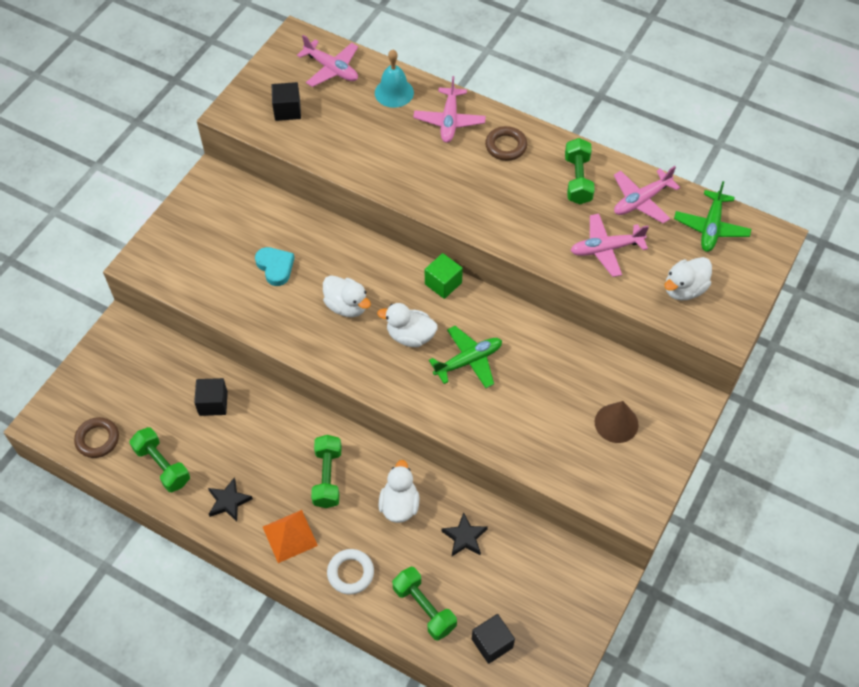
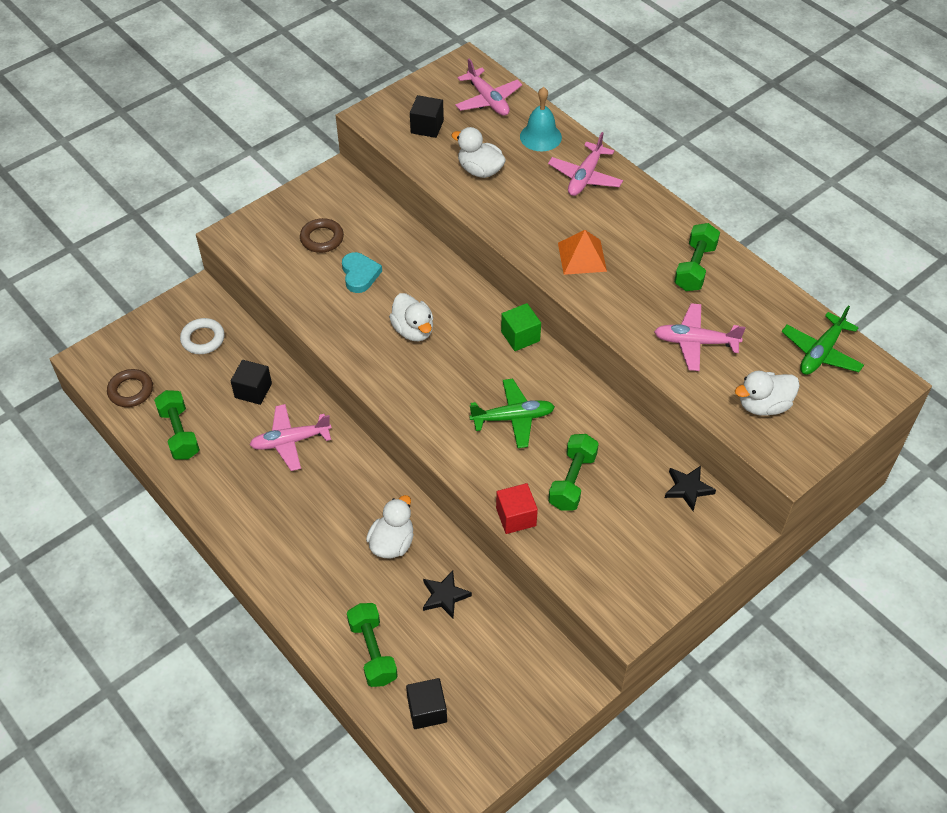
camera: 20 degrees right, 5 degrees down
black star [208,477,253,522] -> black star moved to [665,466,716,511]
orange pyramid [263,510,318,563] -> orange pyramid moved to [558,230,607,275]
green dumbbell [311,435,342,508] -> green dumbbell moved to [548,434,599,511]
white ring [327,549,374,595] -> white ring moved to [180,318,224,354]
white duck [377,303,438,347] -> white duck moved to [451,127,506,178]
brown ring [485,126,527,161] -> brown ring moved to [300,218,344,253]
brown cone [595,401,639,443] -> none
pink plane [614,166,680,224] -> pink plane moved to [250,404,331,471]
none -> red cube [496,483,538,534]

